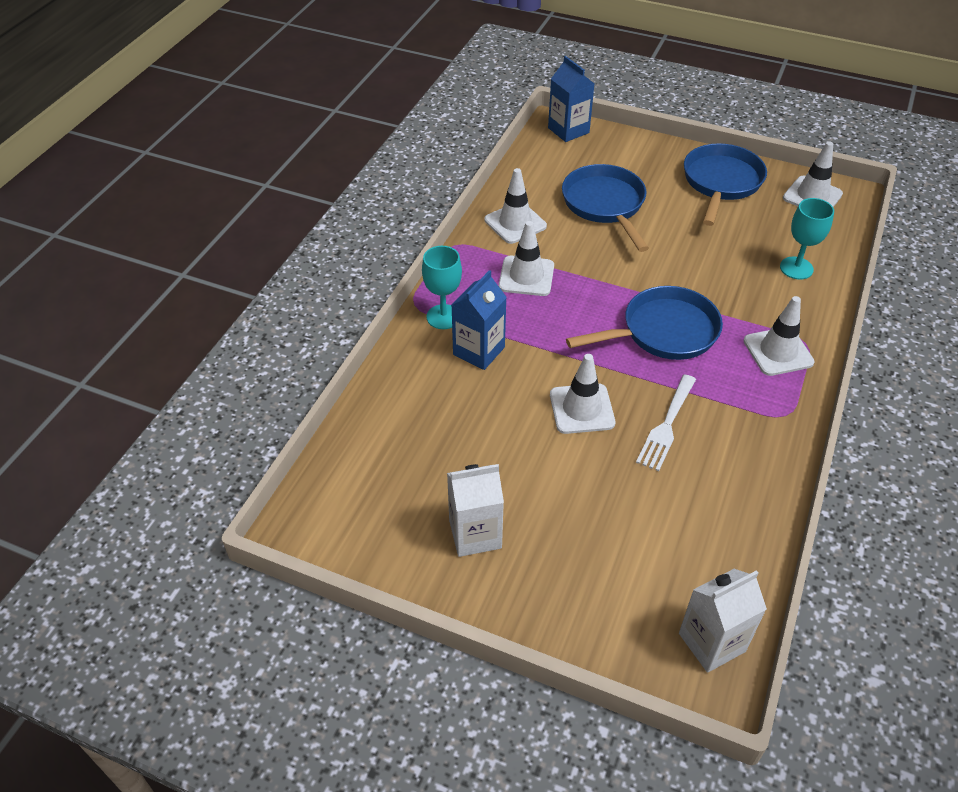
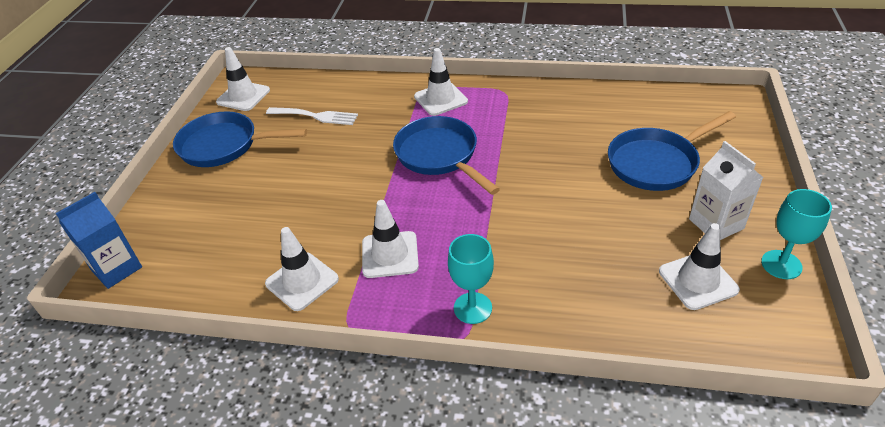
camera: 100 degrees left, 5 degrees down
blue carton [452,270,507,370] -> none
white traffic cone [550,354,615,434] -> white traffic cone moved to [659,223,740,310]
blue pan [562,164,649,252] -> blue pan moved to [608,111,736,191]
white fork [636,374,696,471] -> white fork moved to [266,107,358,125]
white carton [679,569,767,673] -> none
turquoise goblet [780,198,834,280] -> turquoise goblet moved to [761,189,832,279]

